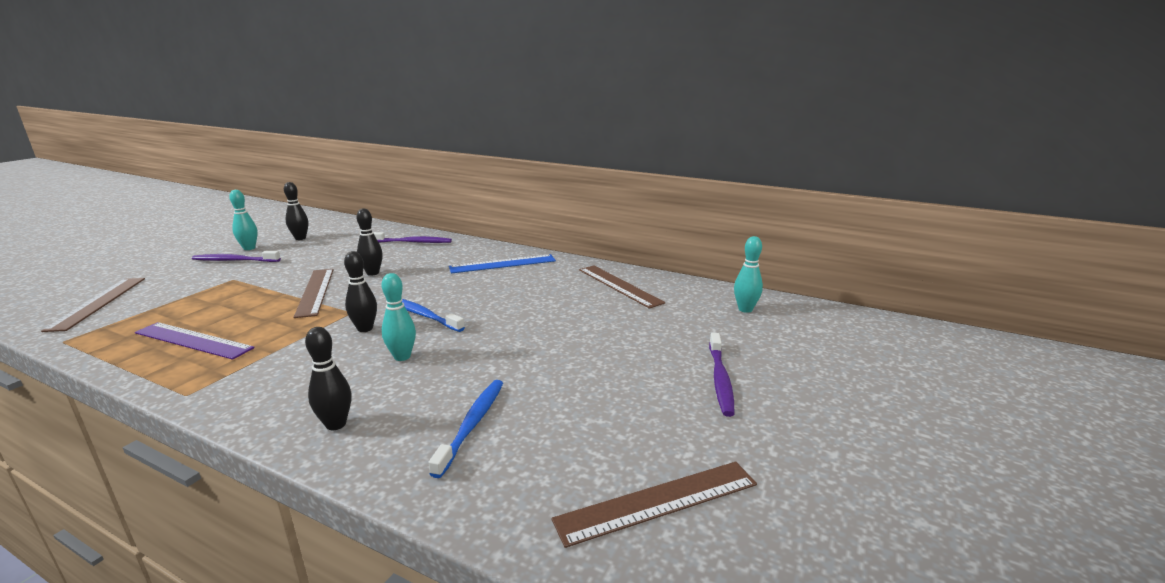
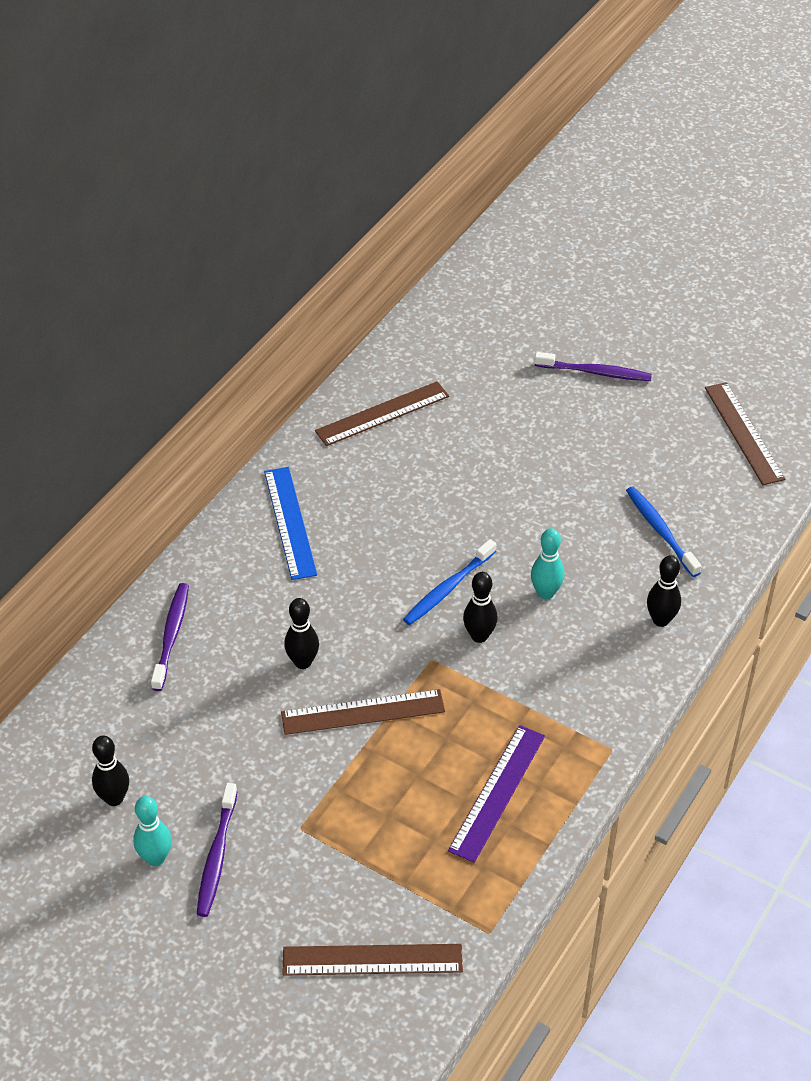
camera: 85 degrees left, 25 degrees up
blue toothbrush [428,380,503,478] -> blue toothbrush turned 45 degrees clockwise [626,487,702,577]
turquoise bowling pin [734,236,763,313] -> none

